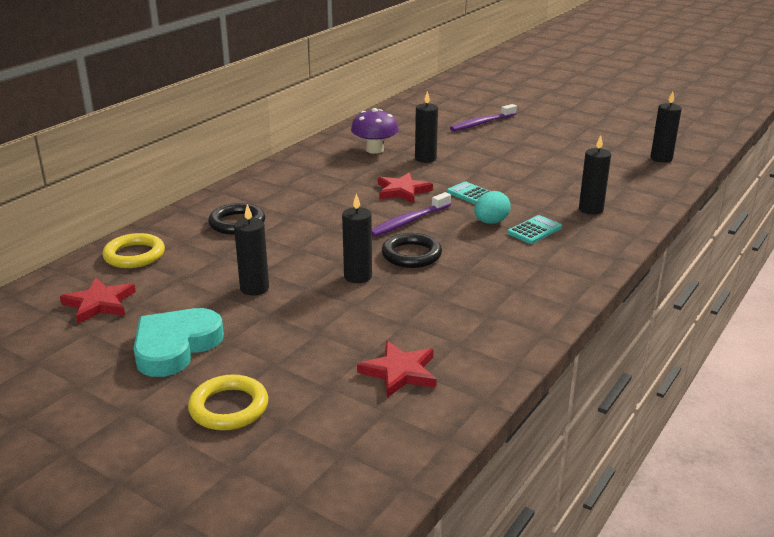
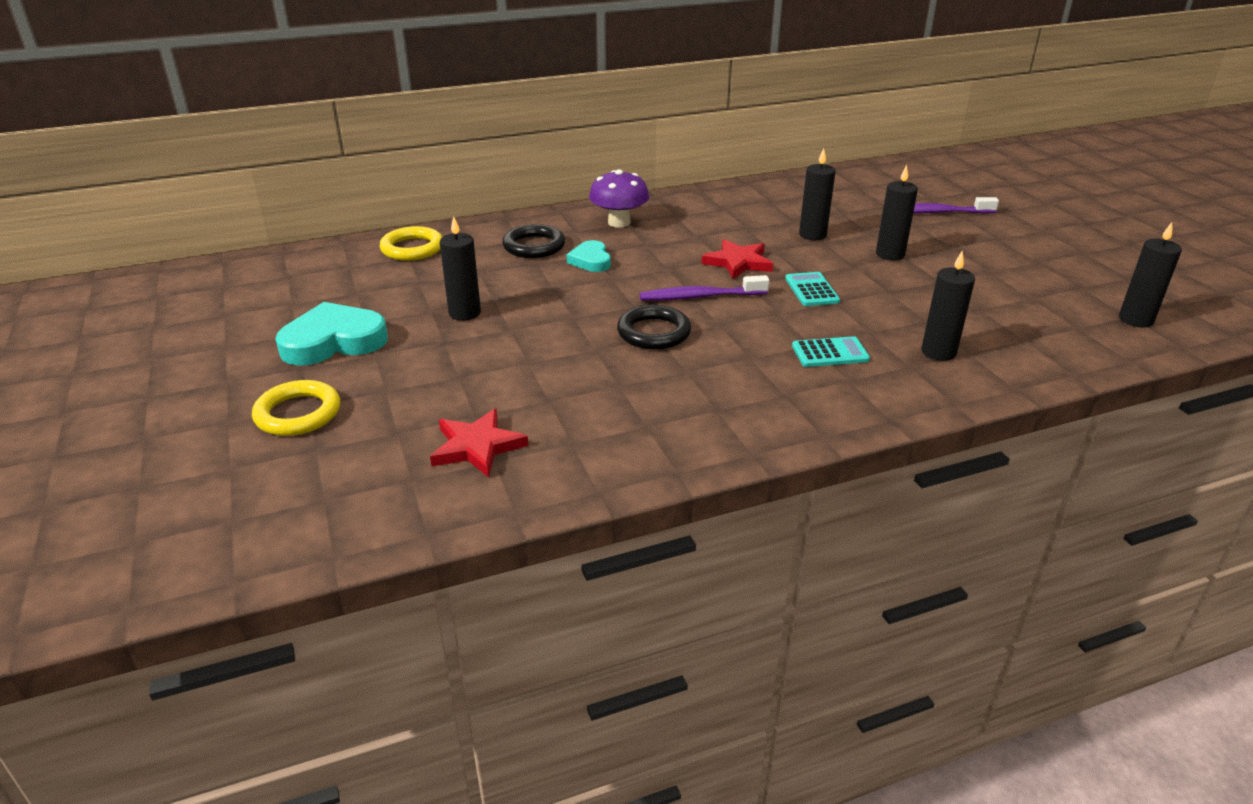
camera: 35 degrees right, 5 degrees up
red star [60,278,136,324] -> none
black candle [342,193,372,283] -> black candle moved to [876,165,918,260]
purple mushroom [351,108,399,154] -> purple mushroom moved to [589,169,649,228]
turquoise egg [474,191,511,224] -> none
none -> turquoise heart [567,240,611,272]

